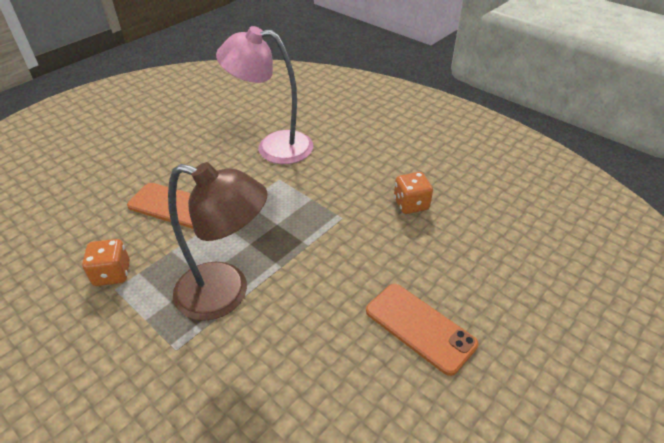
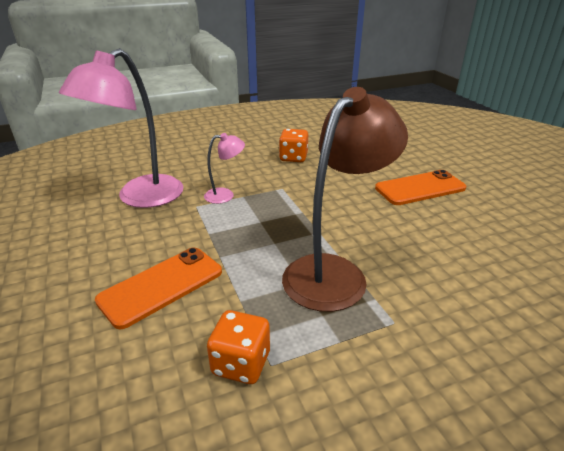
camera: 65 degrees left, 10 degrees down
none -> pink lamp [204,133,245,204]

